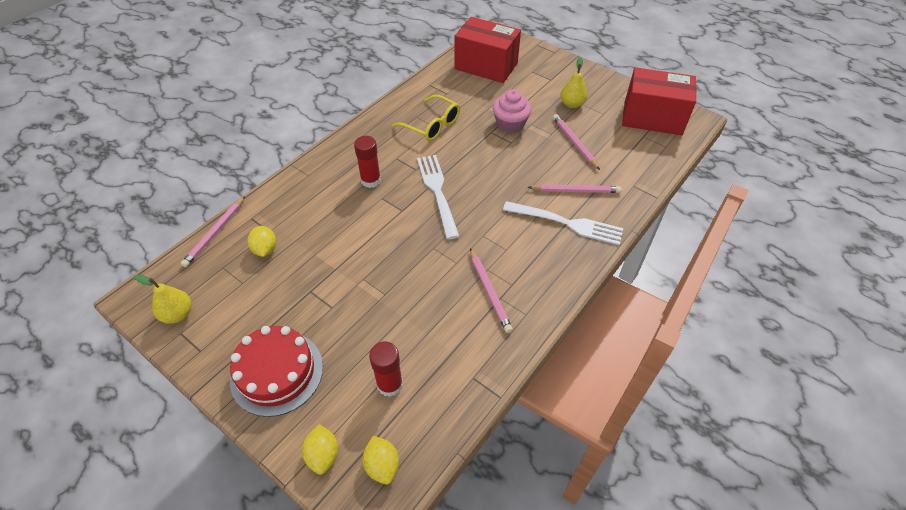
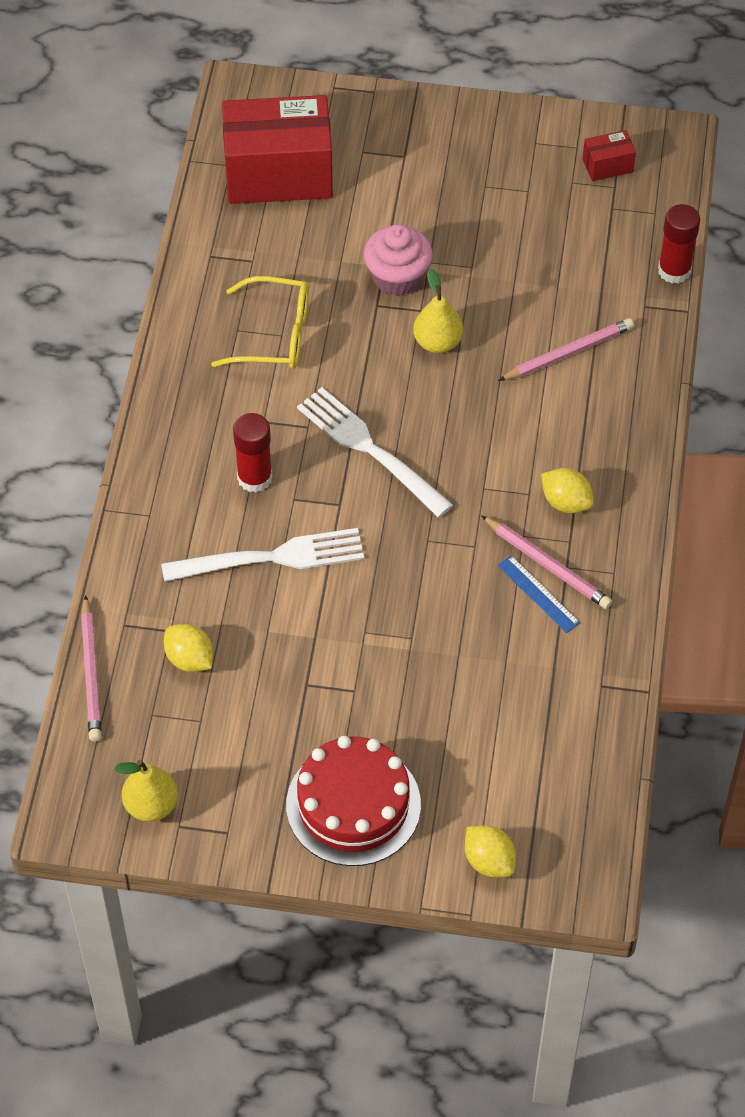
camera: 30 degrees left, 5 degrees up
yellow lemon [363,436,399,485] -> yellow lemon moved to [541,468,594,513]
red glue stick [369,341,403,397] -> red glue stick moved to [658,204,700,284]
white fork [503,201,624,245] -> white fork moved to [161,528,364,582]
pink pencil [553,114,600,170] -> none
yellow pear [560,56,587,108] -> yellow pear moved to [413,269,463,353]
red box [622,67,697,135] -> red box [583,130,636,181], size x0.42
none -> blue ruler [498,555,580,633]

